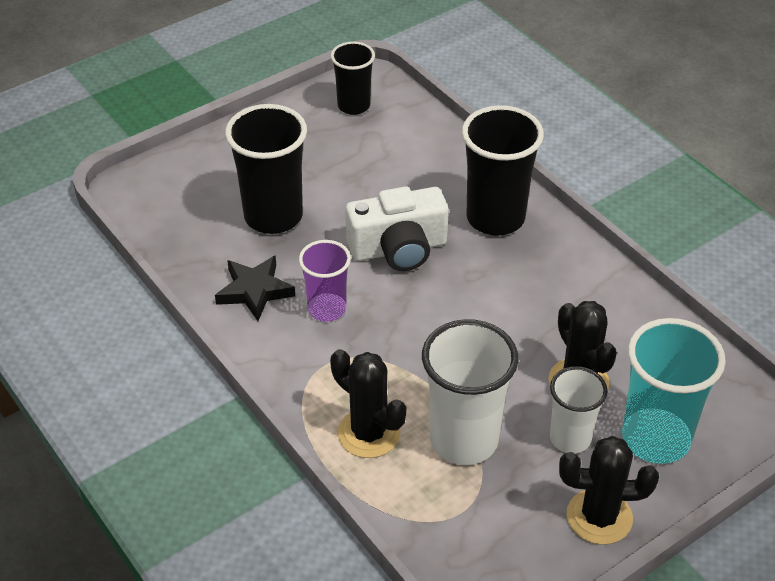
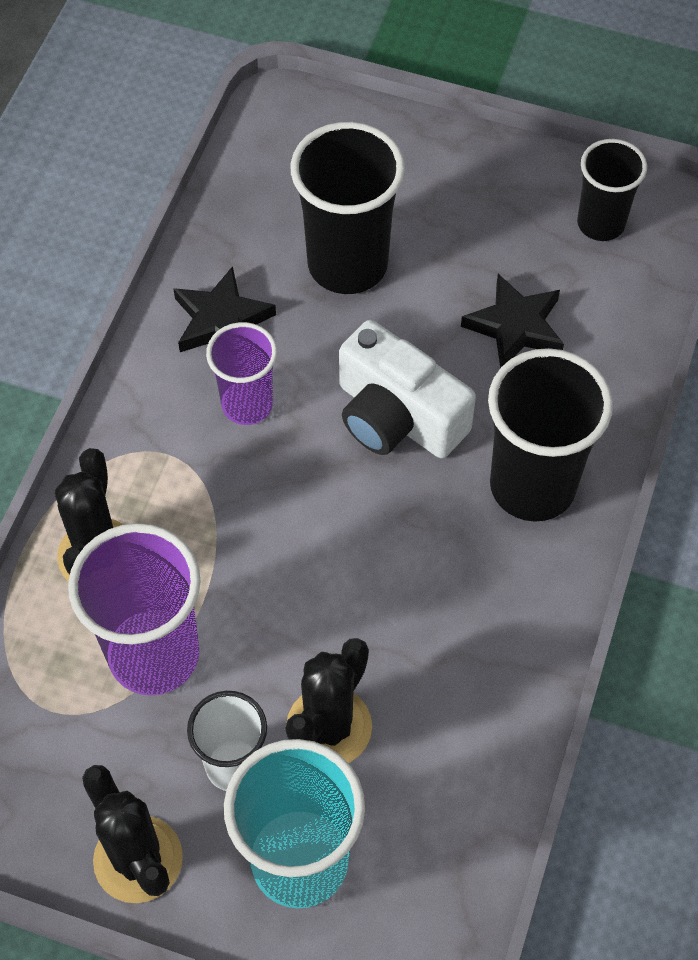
camera: 55 degrees right, 15 degrees up
white cup [422,319,518,465] -> purple cup [68,523,201,695]
none -> black star [461,274,564,368]

